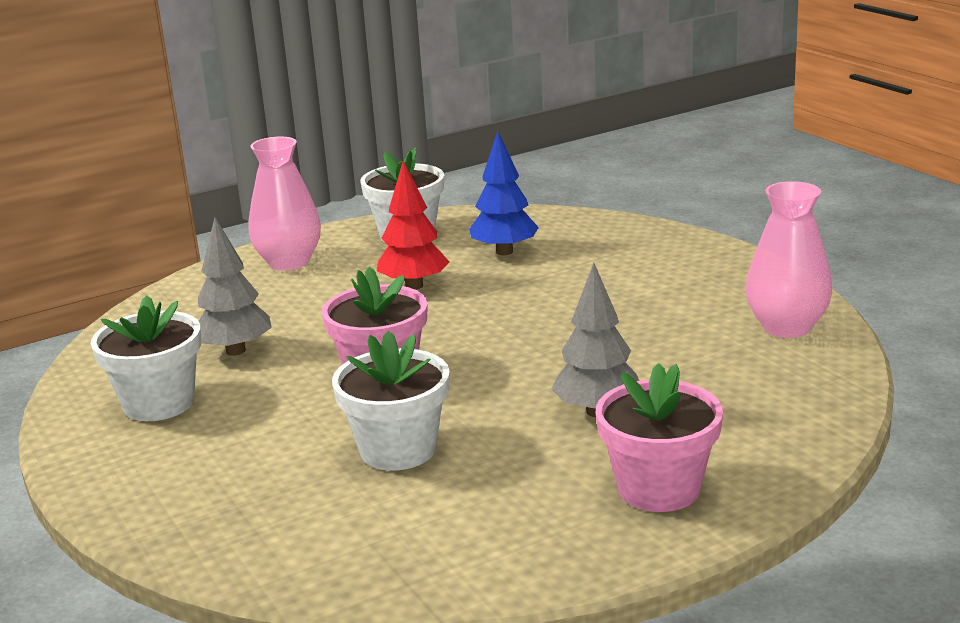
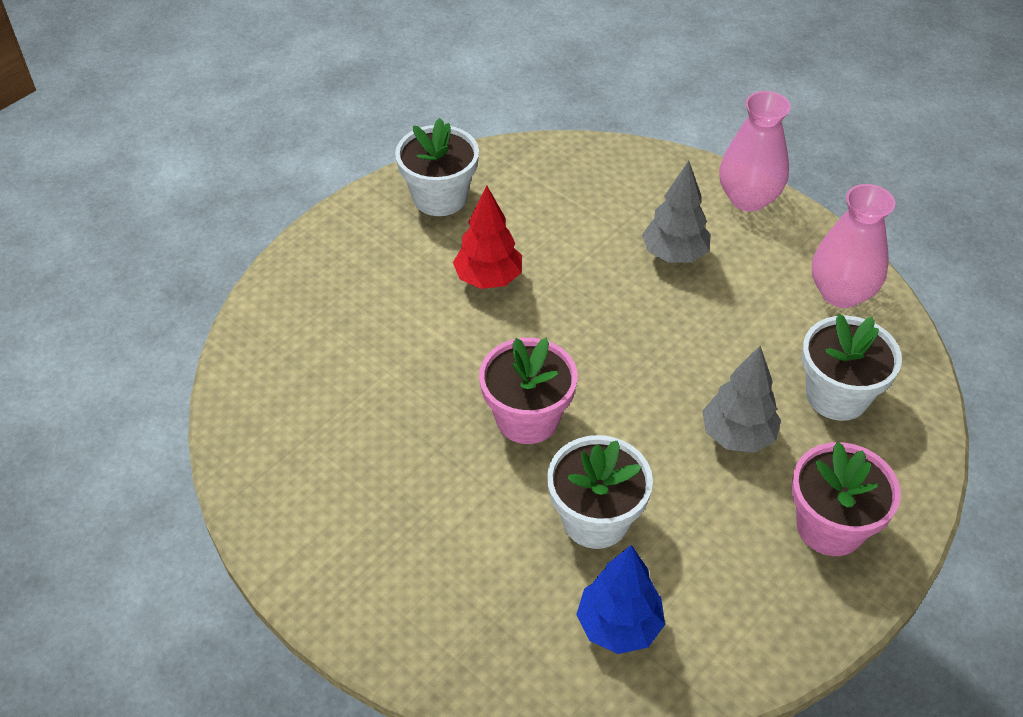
camera: 20 degrees left, 25 degrees up
white flower pot [91,295,201,421] -> white flower pot moved to [802,314,902,421]
grey tree [198,217,272,356] -> grey tree moved to [642,161,711,263]
pink vase [249,137,321,271] -> pink vase moved to [719,91,791,212]
blue tree [469,131,539,255] -> blue tree moved to [576,545,665,654]

